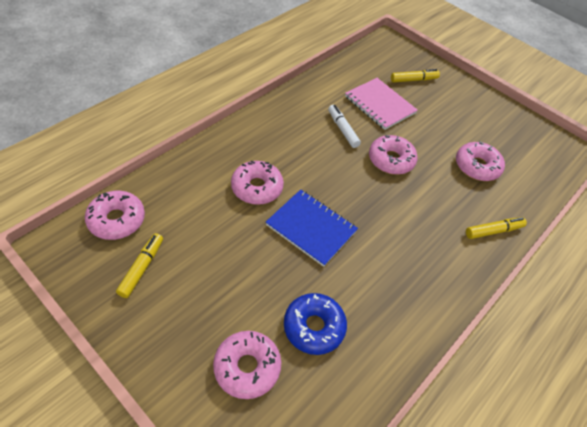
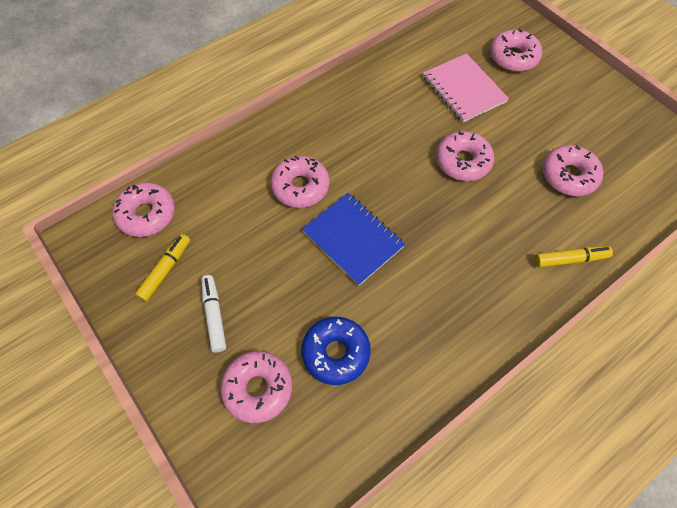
camera: 15 degrees right, 10 degrees up
white marker [328,105,361,148] -> white marker moved to [201,275,226,353]
yellow marker [391,69,440,83] -> pink donut [490,29,542,72]

